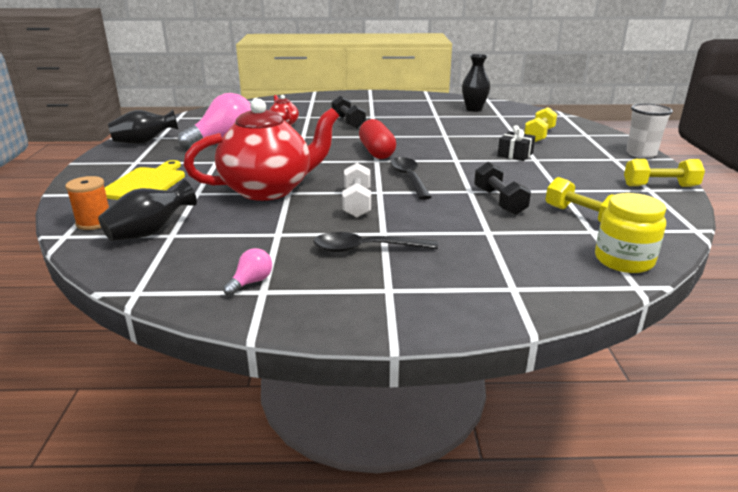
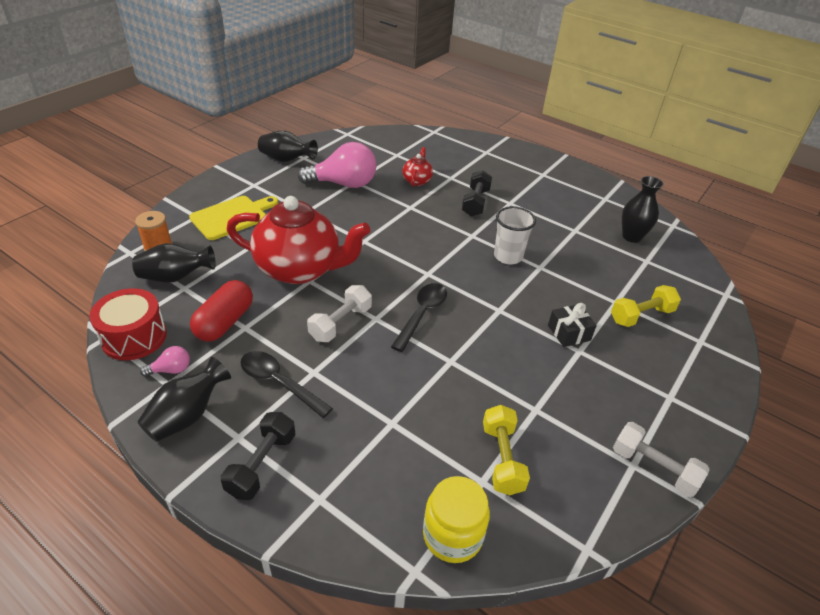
camera: 35 degrees right, 15 degrees up
red capsule [359,119,396,159] -> red capsule moved to [190,280,253,342]
black dumbbell [474,162,531,215] -> black dumbbell moved to [221,412,295,500]
yellow dumbbell [624,159,705,187] -> white dumbbell [613,422,710,497]
white cup [626,103,673,158] -> white cup moved to [494,206,536,265]
none -> red drum [89,288,167,360]
none -> black vase [137,357,231,442]

